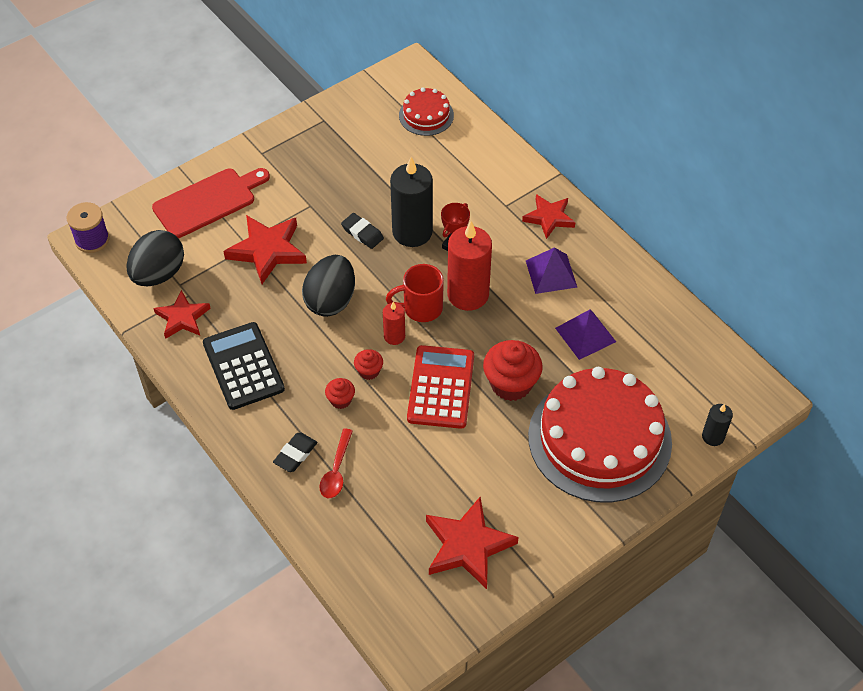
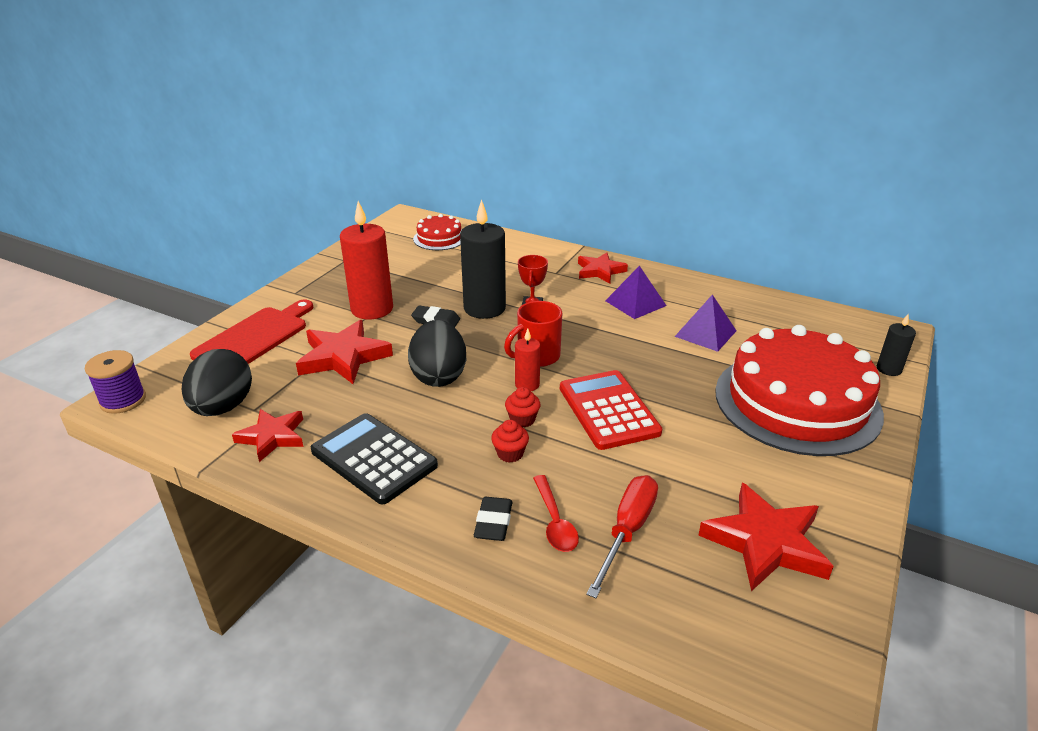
camera: 25 degrees left, 20 degrees down
red candle [447,221,492,311] -> red candle moved to [340,201,393,320]
red cupcake [483,340,543,401] -> none
none -> red screwdriver [586,475,658,598]

